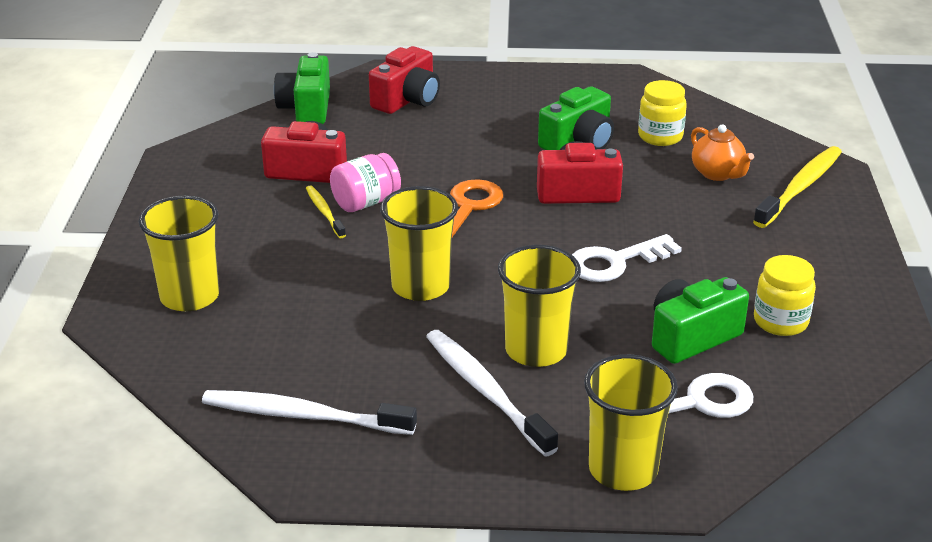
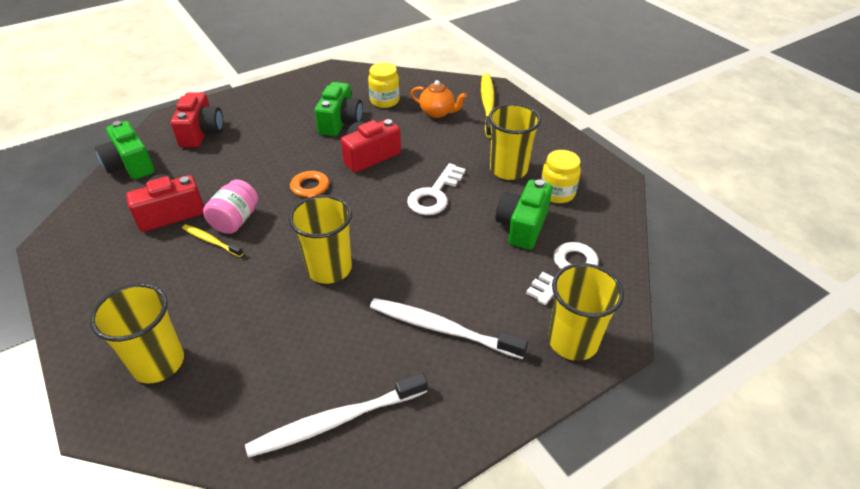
camera: 35 degrees left, 10 degrees up
yellow cup [498,245,581,367] -> yellow cup moved to [489,104,541,180]

